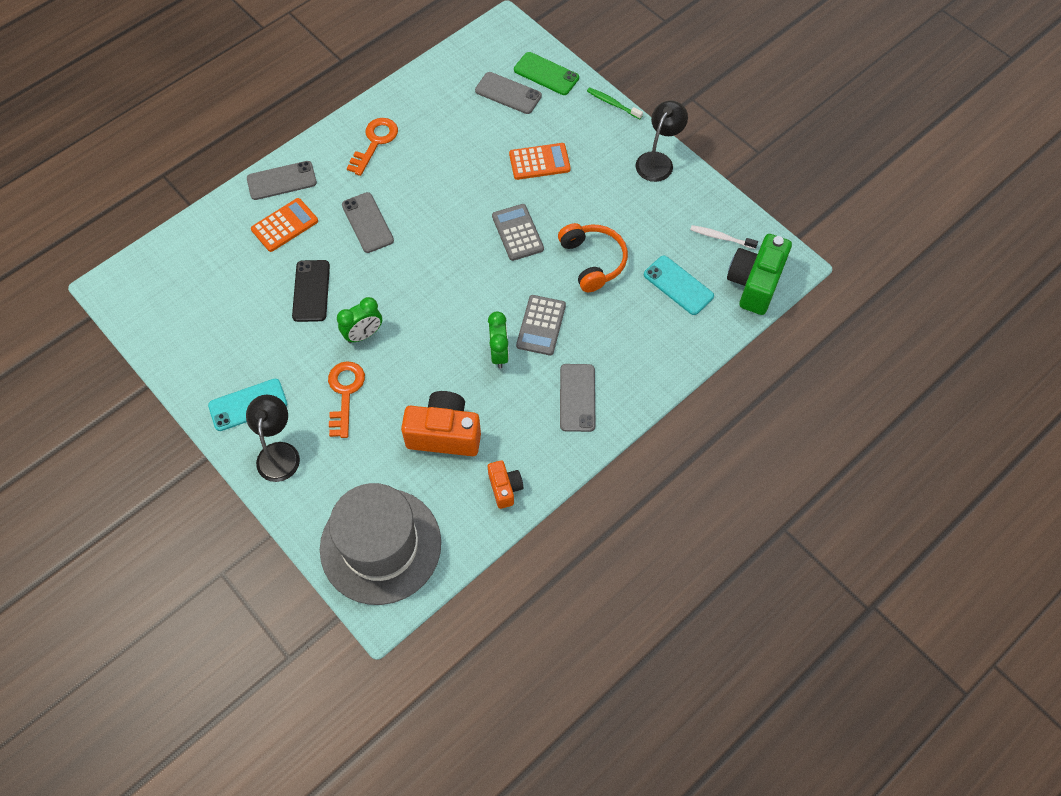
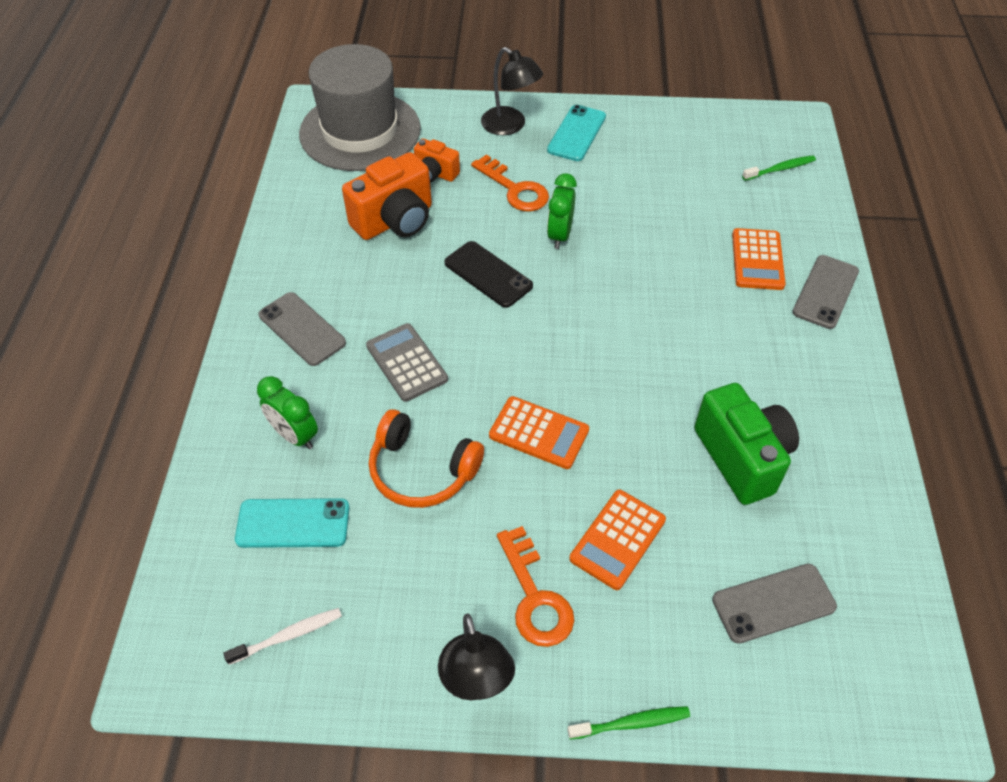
camera: 135 degrees right, 10 degrees down
black phone [292,260,330,322] -> black phone moved to [444,241,533,308]
grey phone [342,192,394,253] -> none
orange key [347,118,398,176] -> orange key moved to [497,526,574,647]
green clock [488,311,509,369] -> green clock moved to [257,376,318,449]
orange camera [488,460,523,509] -> orange camera moved to [414,138,460,182]
grey calculator [492,204,544,261] -> orange calculator [489,396,589,469]
green phone [514,52,579,95] -> none
green camera [727,234,792,315] -> green camera moved to [694,383,799,505]
none -> green toothbrush [742,155,816,181]

